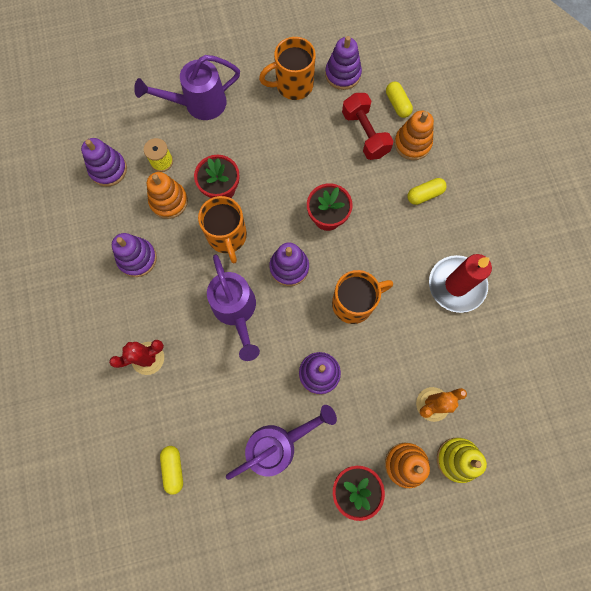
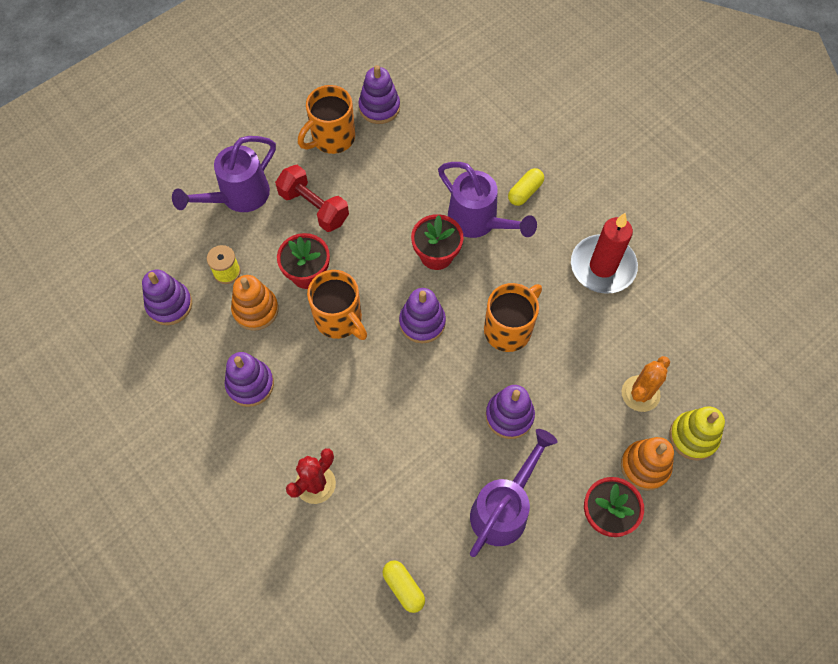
camera: 25 degrees left, 10 degrees down
purple watering can [207,254,260,361] -> purple watering can moved to [438,162,537,238]
red dumbbell [342,93,393,160] -> red dumbbell moved to [275,165,349,232]
yellow capsule [386,82,413,118] -> none
orange stacking toy [394,111,434,160] -> none

